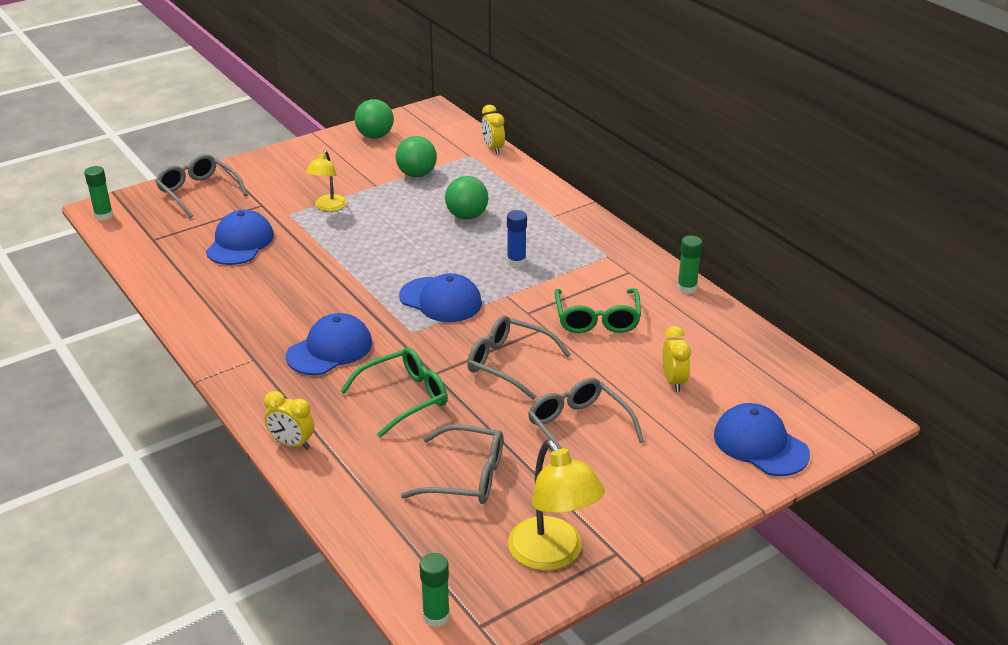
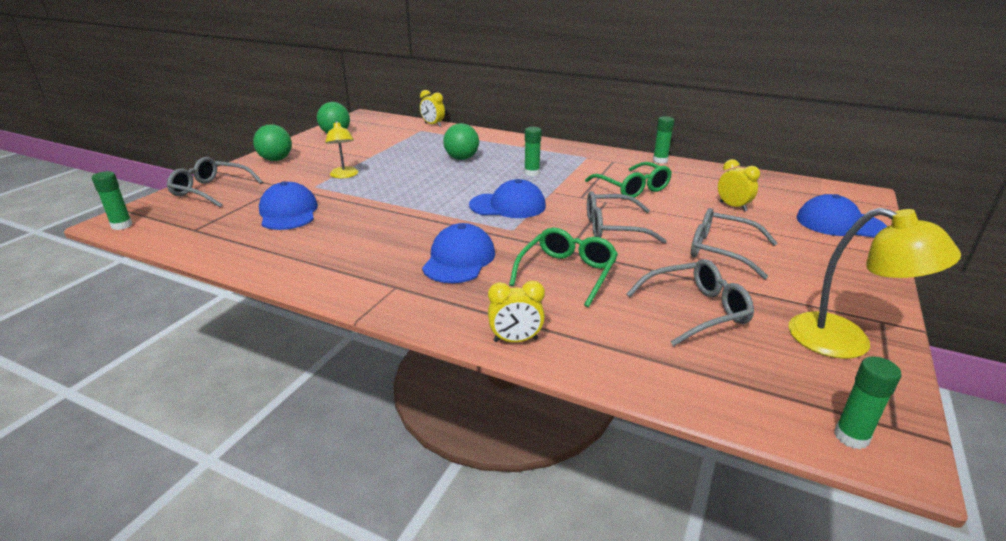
camera: 30 degrees left, 5 degrees down
green ball [396,136,437,177] -> green ball moved to [253,124,292,161]
blue glue stick [507,210,527,267] -> green glue stick [524,127,542,176]

